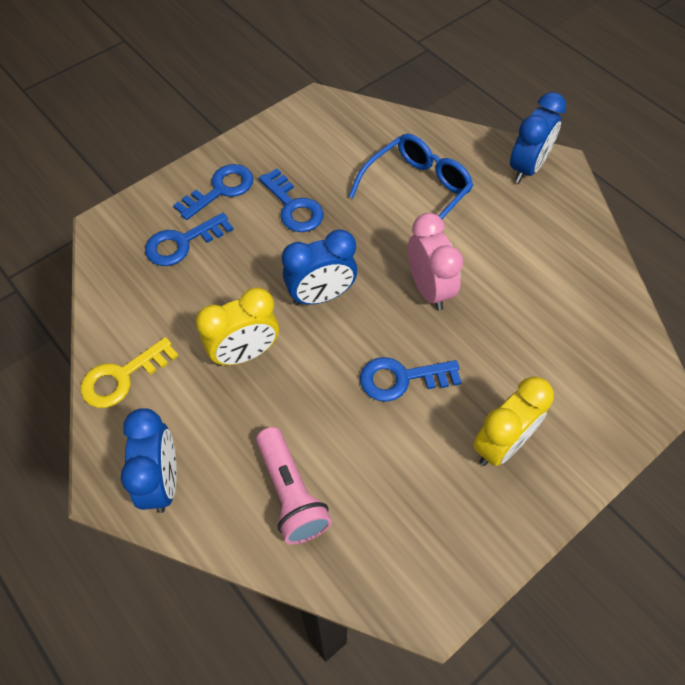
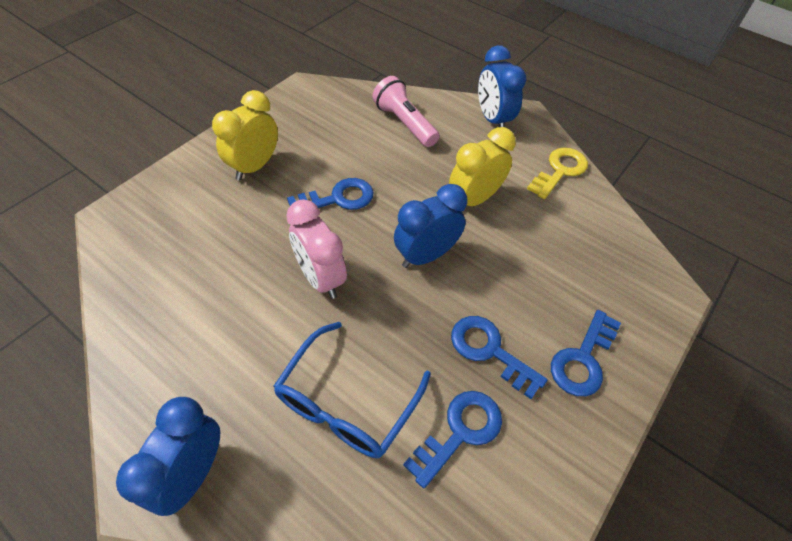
camera: 165 degrees right, 5 degrees down
blue key [145,213,234,266] -> blue key moved to [403,391,502,488]

